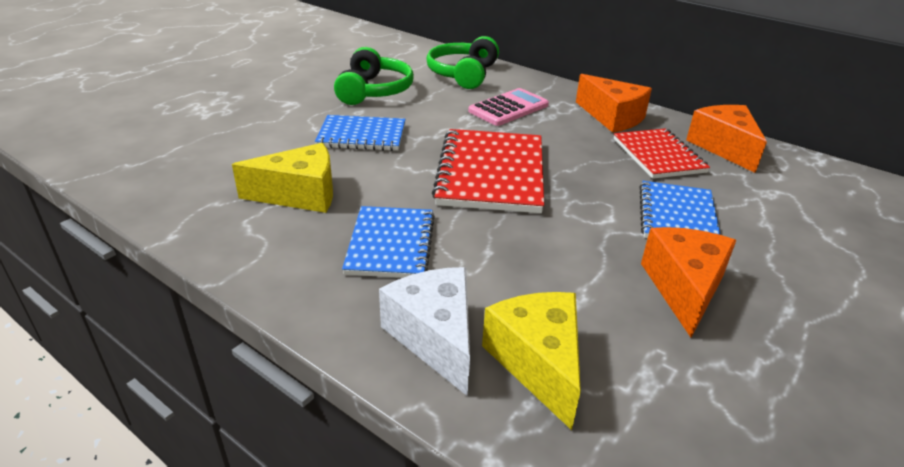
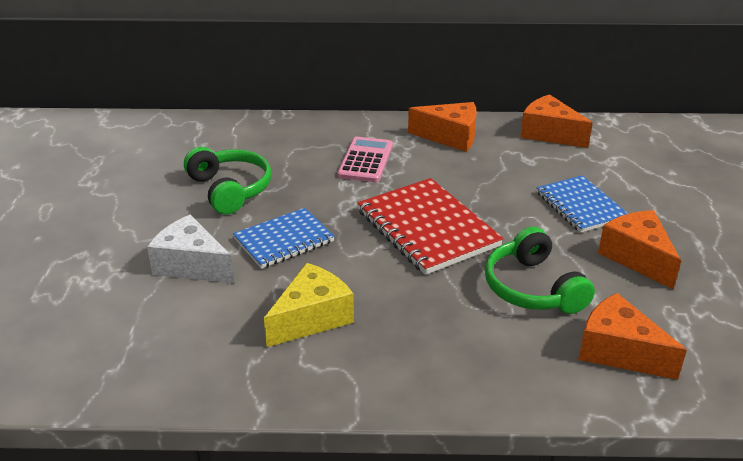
camera: 35 degrees left, 0 degrees up
blue notebook [342,206,435,278] -> none
white cheese [379,267,470,396] -> white cheese moved to [147,215,234,283]
green headphones [426,36,499,89] -> green headphones moved to [485,226,595,314]
yellow cheese [482,292,581,430] -> orange cheese [578,293,687,380]
red notebook [614,128,710,179] -> none

